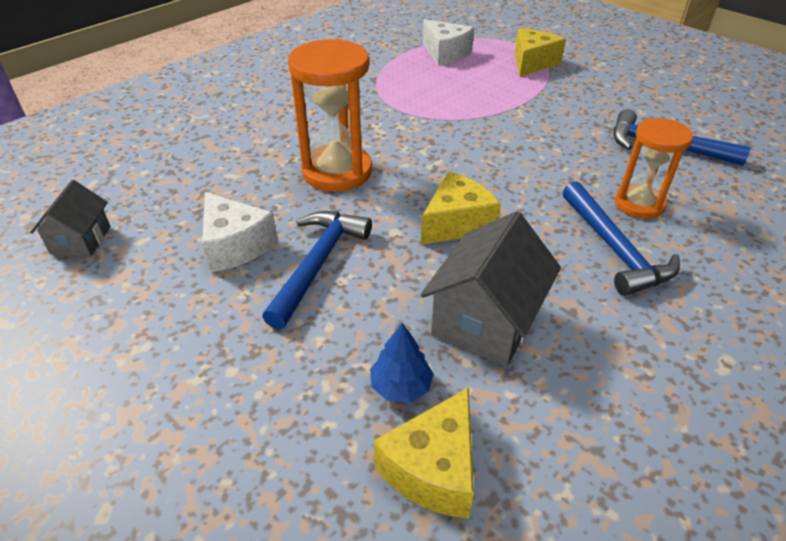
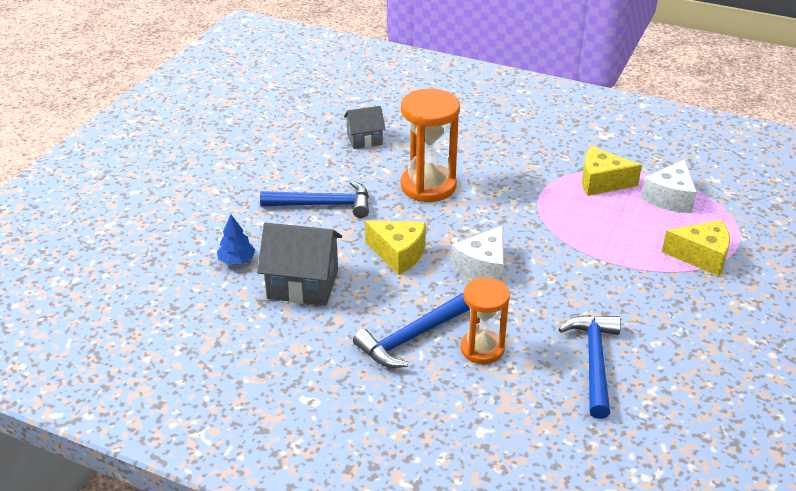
camera: 70 degrees right, 5 degrees down
grey house [30,180,111,257] -> grey house moved to [344,106,385,149]
white cheese [202,192,278,272] -> white cheese moved to [451,225,504,282]
yellow cheese [374,387,474,519] -> yellow cheese moved to [582,146,642,196]

